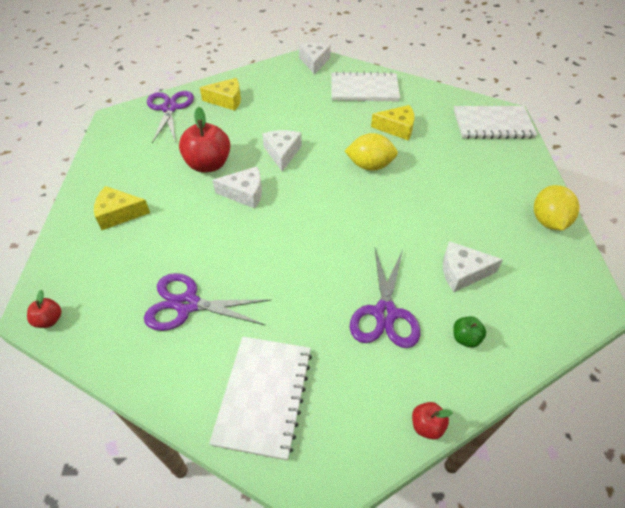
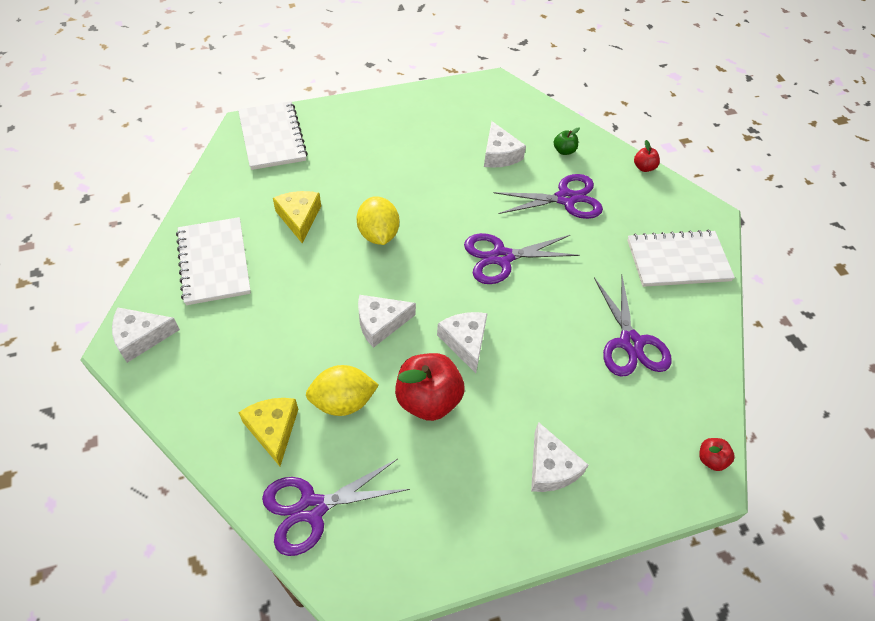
camera: 110 degrees left, 5 degrees up
yellow cheese [94,186,150,230] -> white cheese [531,422,588,492]
yellow lemon [534,185,580,230] -> yellow lemon moved to [306,365,379,416]
none -> purple scissors [464,233,580,284]

